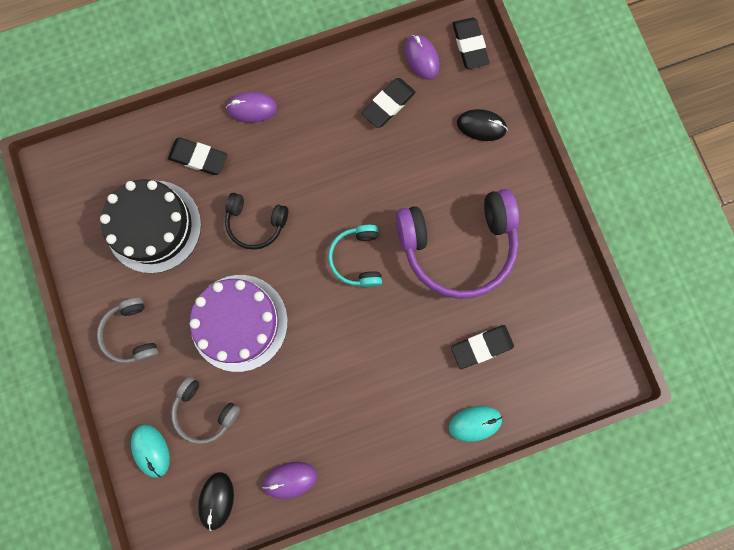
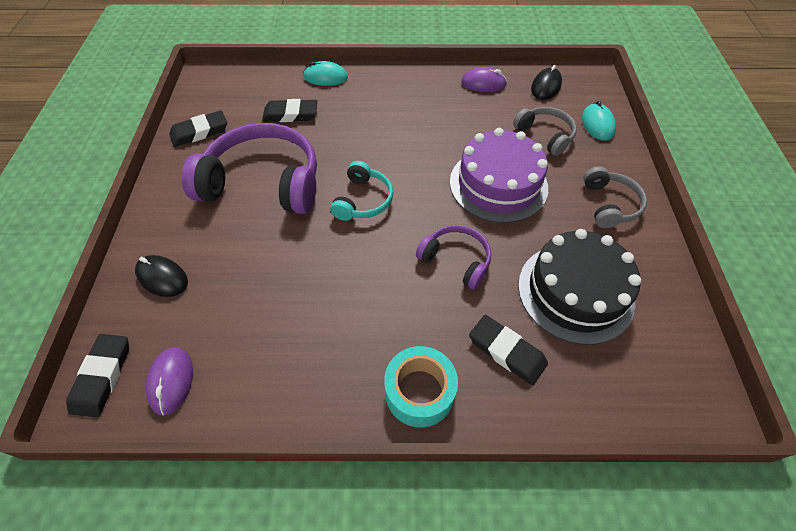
camera: 160 degrees left, 25 degrees down
black headphones [225,193,288,250] -> purple headphones [416,225,491,290]
purple mouse [226,92,277,123] -> turquoise tape [384,346,458,427]
black eraser [361,78,416,128] -> black eraser moved to [169,110,227,147]

